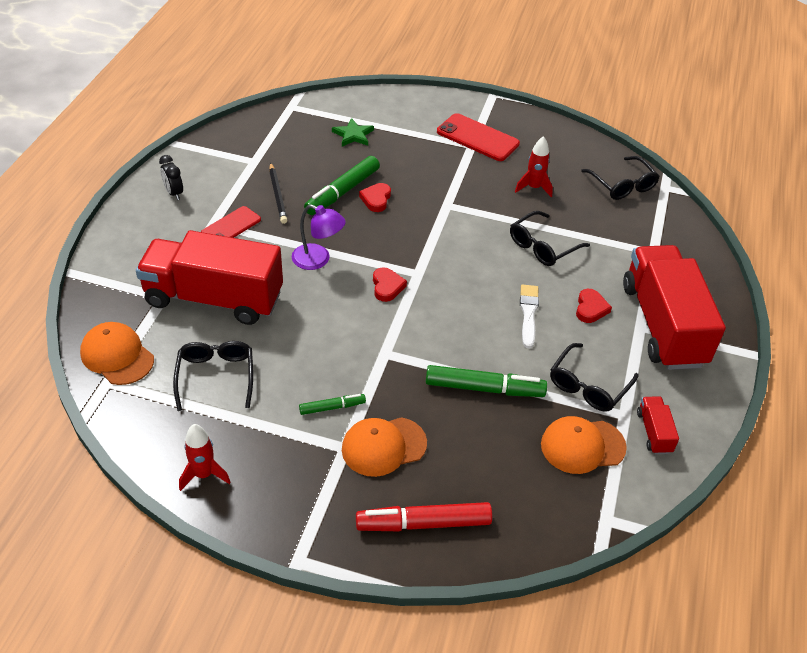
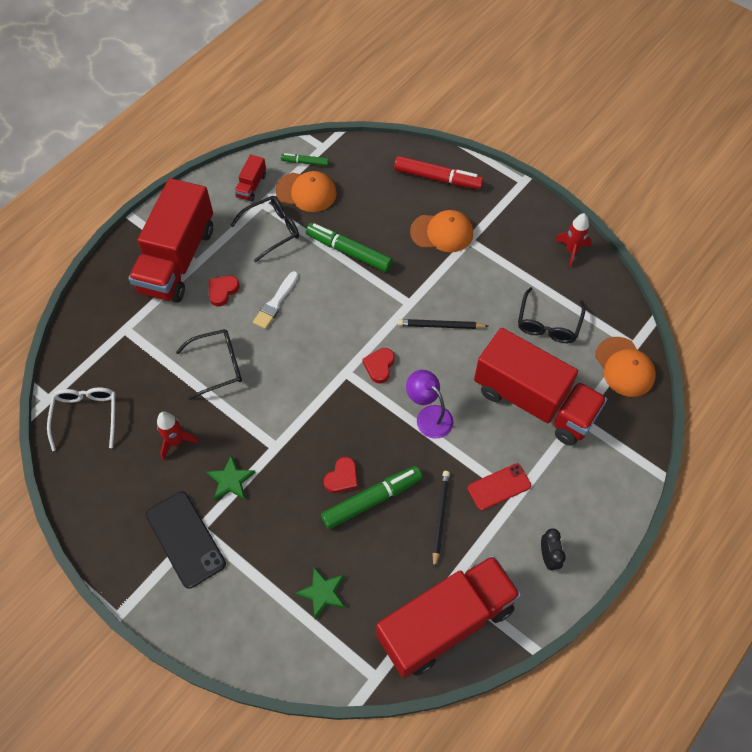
camera: 155 degrees left, 15 degrees up
green marker [299,394,366,415] -> green marker moved to [281,153,329,166]
red phone [437,113,520,161] -> black phone [146,491,226,589]
black glasses [581,156,660,200] -> white glasses [47,387,116,451]
none -> green star [206,455,256,500]
none -> red truck [376,555,521,678]
none -> black pencil [398,319,488,329]

